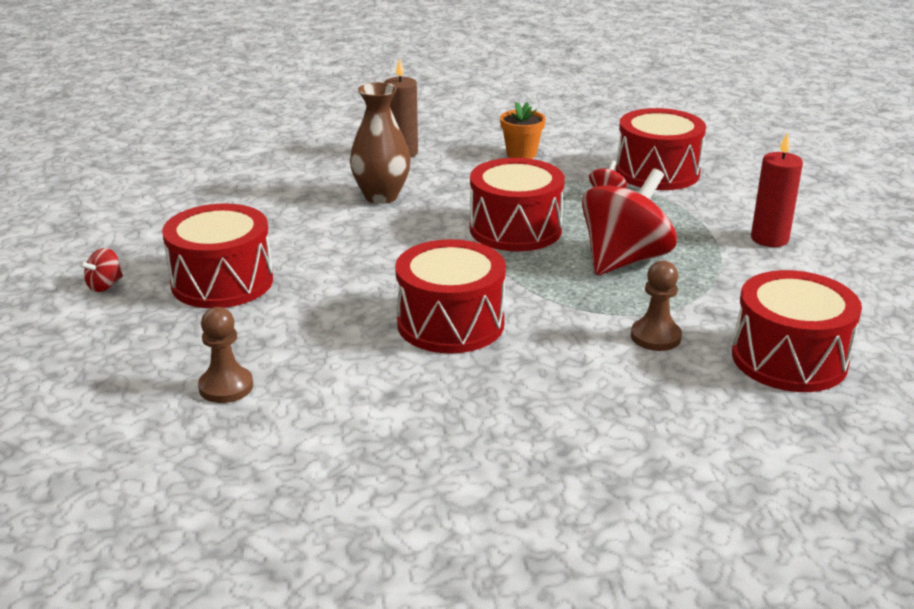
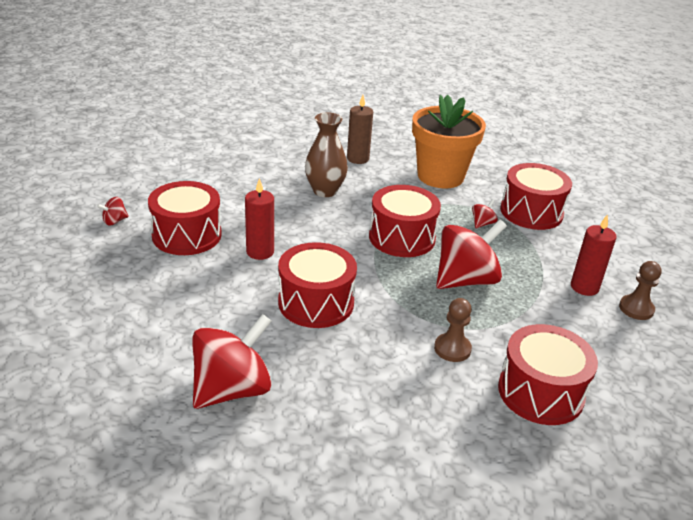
camera: 15 degrees right, 5 degrees up
brown pawn [198,307,253,403] -> brown pawn moved to [619,261,662,320]
orange flower pot [500,102,546,159] -> orange flower pot [412,95,486,188], size x2.15
none -> red spinning top [192,314,272,409]
none -> red candle [245,178,274,260]

